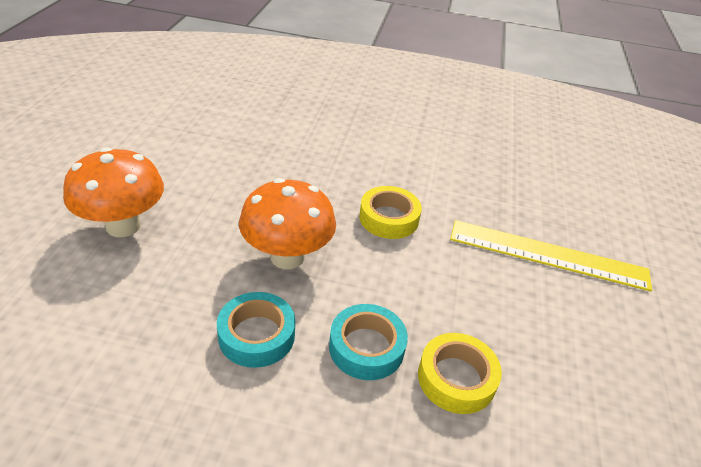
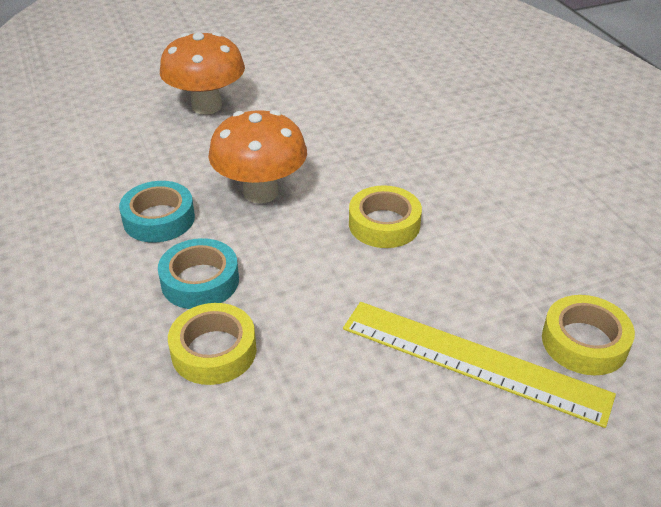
camera: 60 degrees right, 0 degrees up
yellow ruler [450,220,652,291] -> yellow ruler turned 45 degrees counterclockwise [343,302,616,428]
none -> yellow tape [542,295,635,375]

